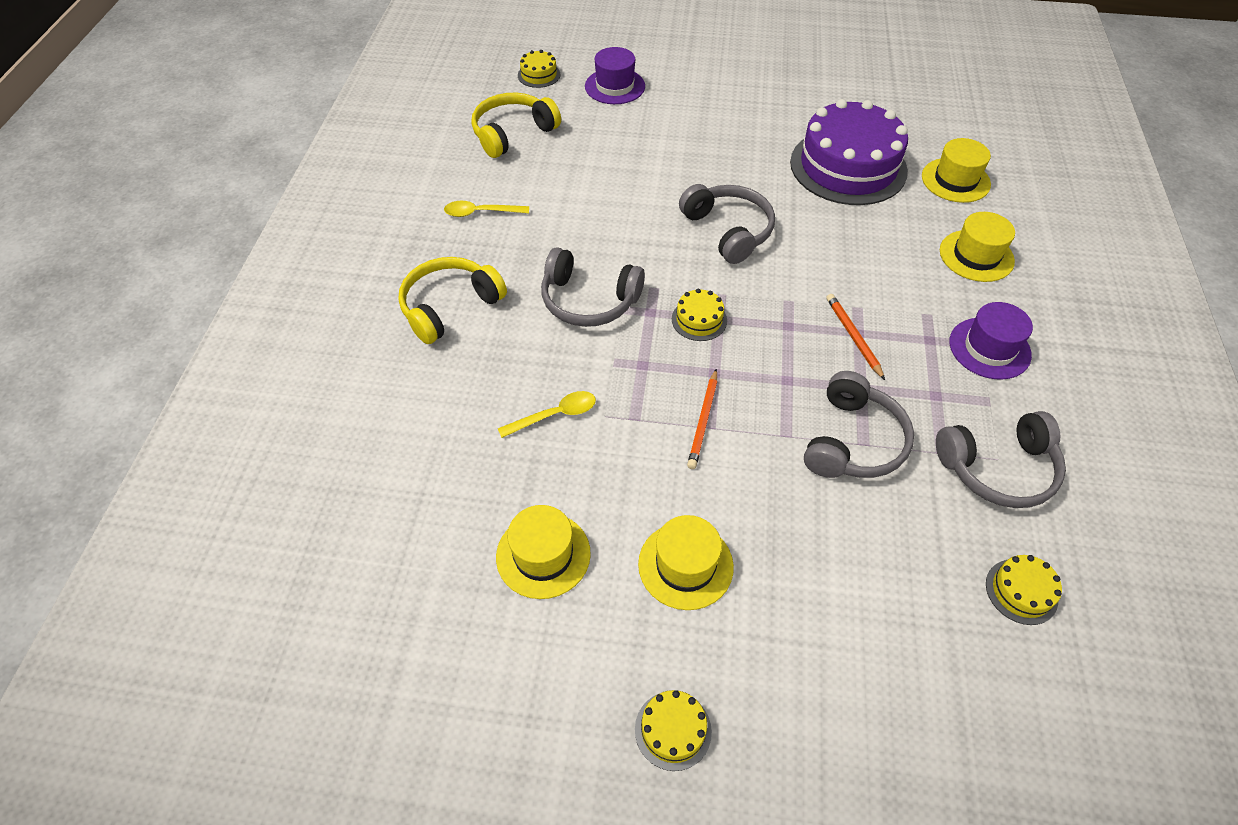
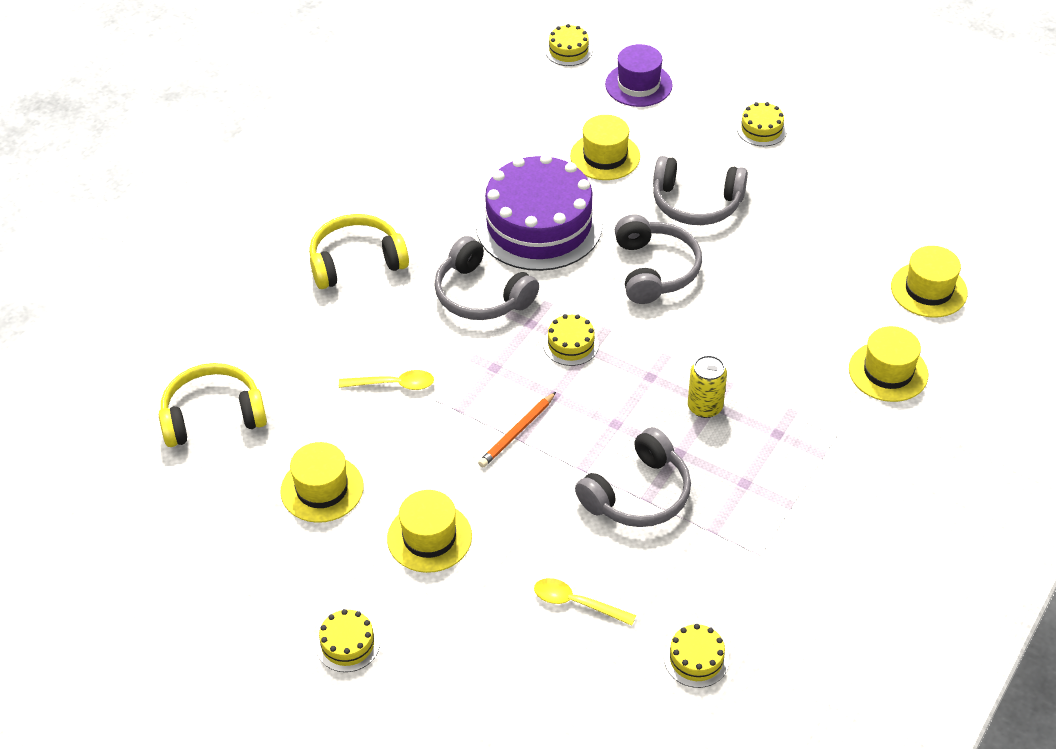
camera: 25 degrees right, 5 degrees down
yellow spoon [444,201,529,217] -> yellow spoon moved to [534,578,636,626]
yellow headphones [471,93,561,158] -> yellow headphones moved to [159,363,267,447]
purple cake [790,99,908,205] -> purple cake moved to [476,154,602,271]
orange pencil [826,294,885,380] -> yellow can [688,355,727,418]
grey headphones [936,411,1066,508] -> grey headphones moved to [653,156,748,225]
purple hat [949,302,1033,380] -> none
none -> yellow hat [570,115,640,180]
none -> yellow cake [737,102,787,146]

